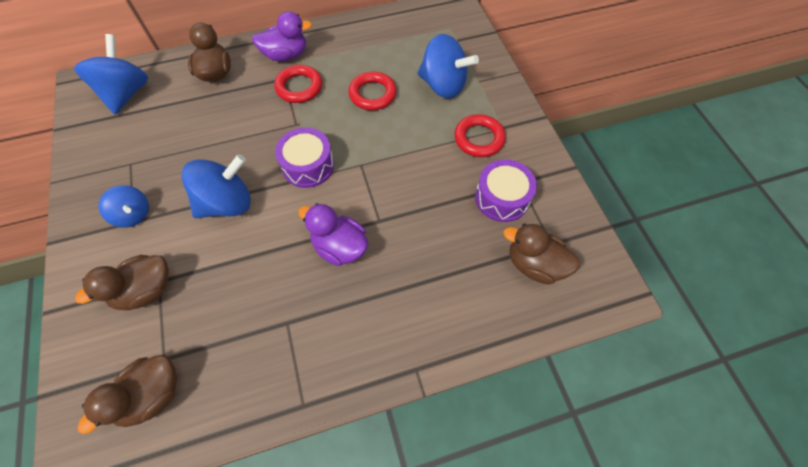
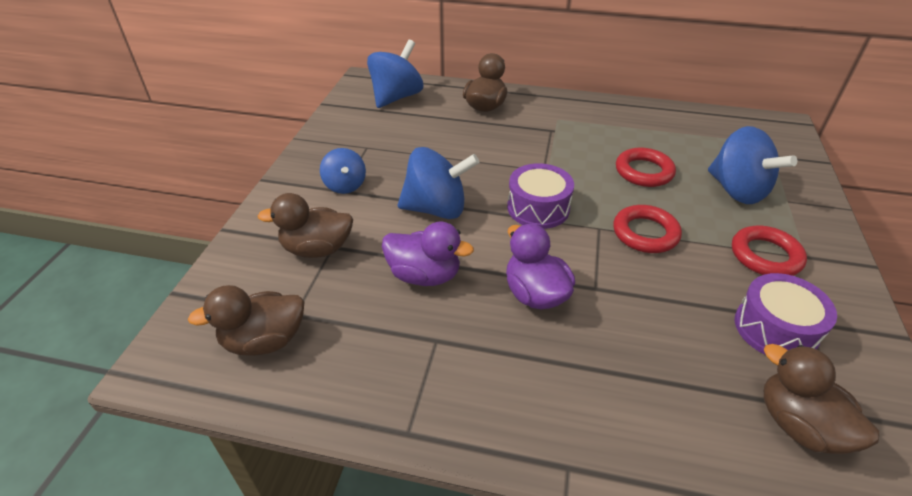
camera: 30 degrees right, 20 degrees down
purple duck [252,11,312,61] -> purple duck moved to [382,221,474,286]
red ring [274,65,322,103] -> red ring moved to [613,205,682,253]

